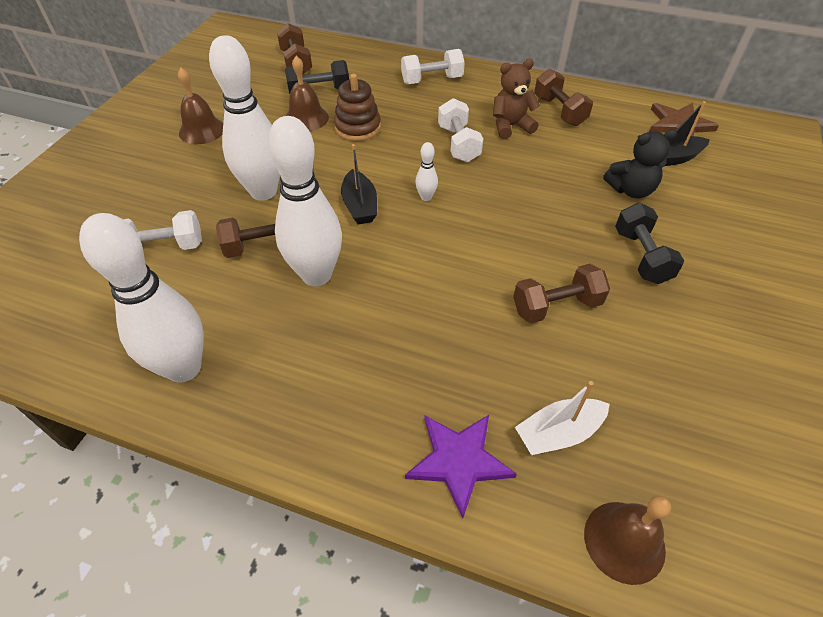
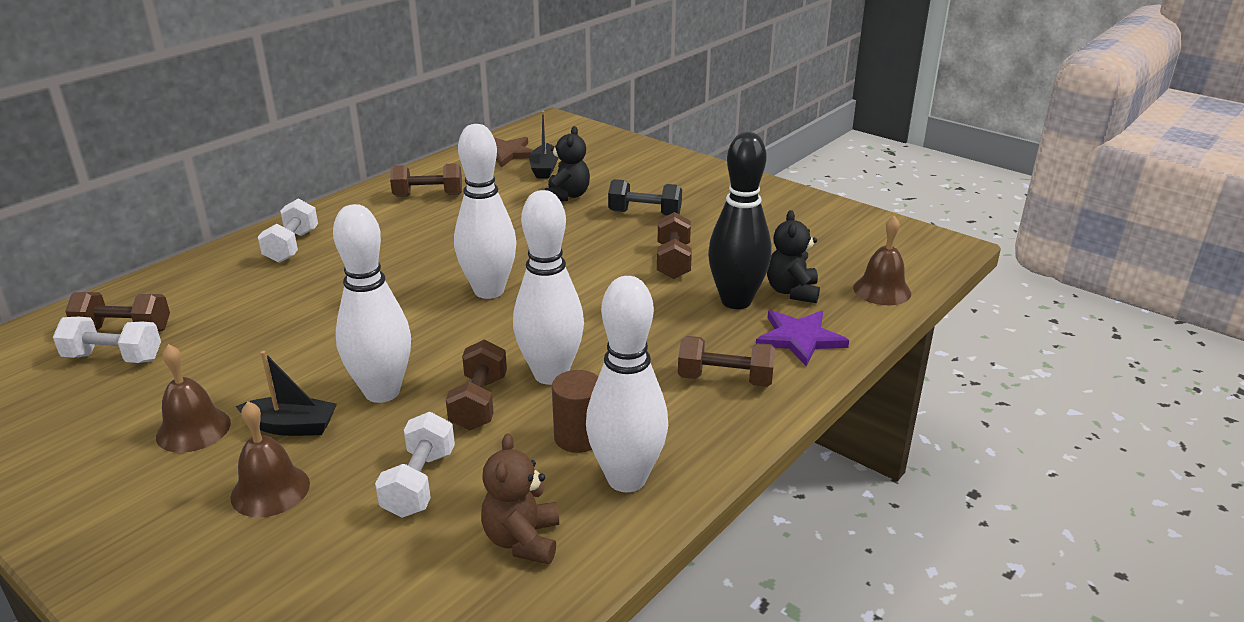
camera: 70 degrees left, 20 degrees down
black dumbbell [285,60,349,94] -> none
brown bell [286,56,329,131] -> brown bell moved to [230,401,310,517]
brown stacking toy [334,74,381,141] -> none
black boat [341,144,377,224] -> black boat moved to [236,351,337,436]
white bowling pin [415,142,438,201] -> white bowling pin [454,124,517,299], size x2.45
white dumbbell [438,98,483,162] -> white dumbbell moved to [53,317,161,363]
brown teddy bear [493,59,540,139] -> brown teddy bear moved to [481,433,559,564]
white boat [515,381,610,455] -> black teddy bear [767,210,820,303]
none -> brown cylinder [552,370,598,453]
none -> brown dumbbell [678,336,775,387]
none -> black bowling pin [708,132,771,309]

